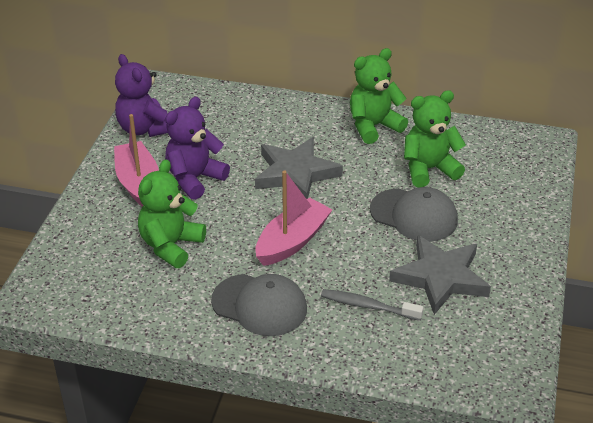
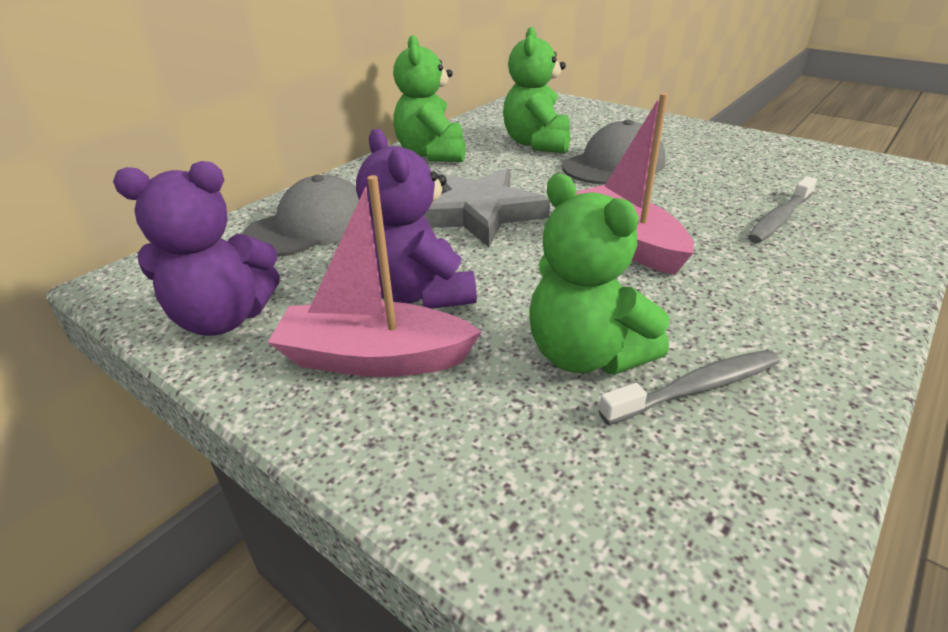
camera: 65 degrees left, 5 degrees down
grey cap [211,274,307,336] -> grey cap moved to [242,175,359,257]
grey star [389,235,491,315] -> none
none -> grey toothbrush [599,350,780,425]

